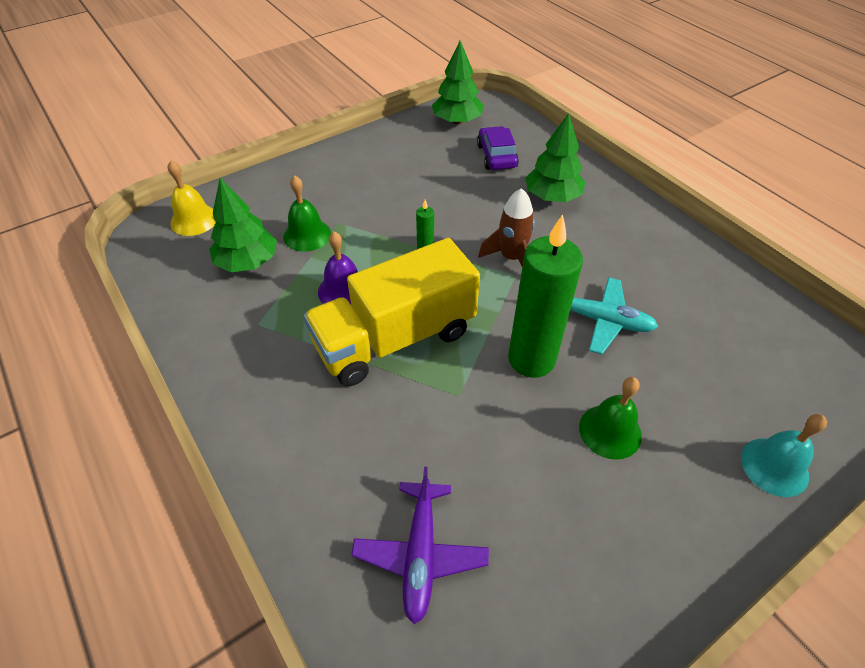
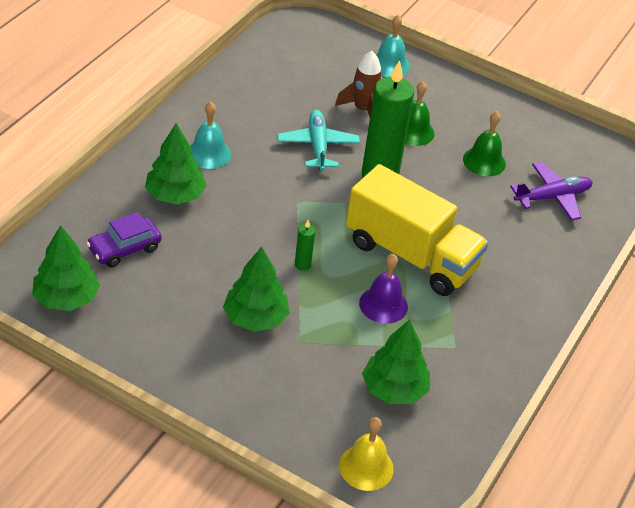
camera: 120 degrees left, 5 degrees down
green bell [283,175,331,252] -> green bell moved to [463,111,506,176]
brown rocket [478,188,535,267] -> brown rocket moved to [335,51,382,117]
none -> turquoise bell [190,102,231,169]
none -> green tree [223,247,290,332]

